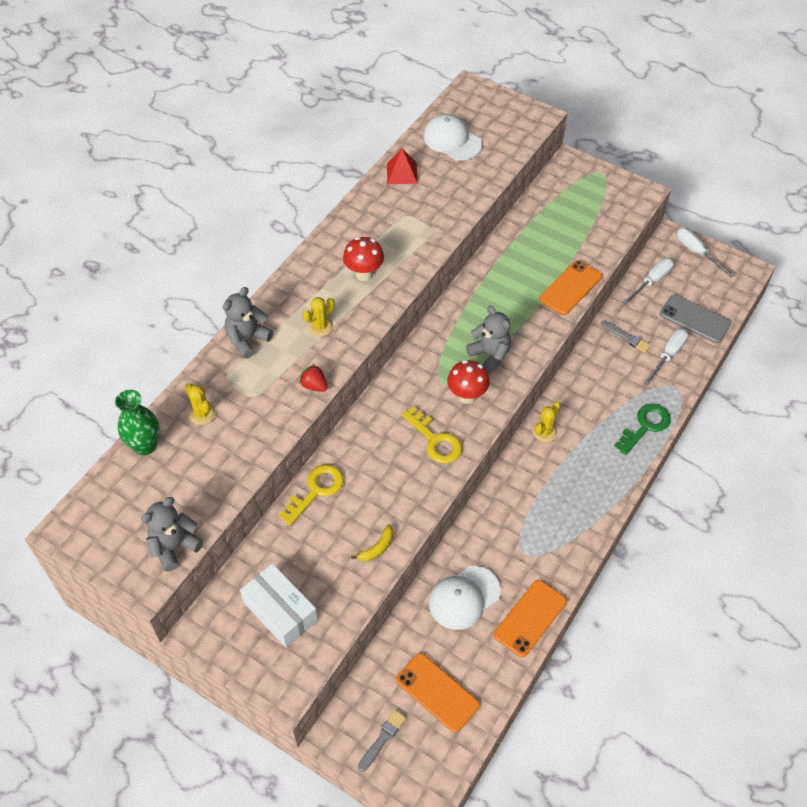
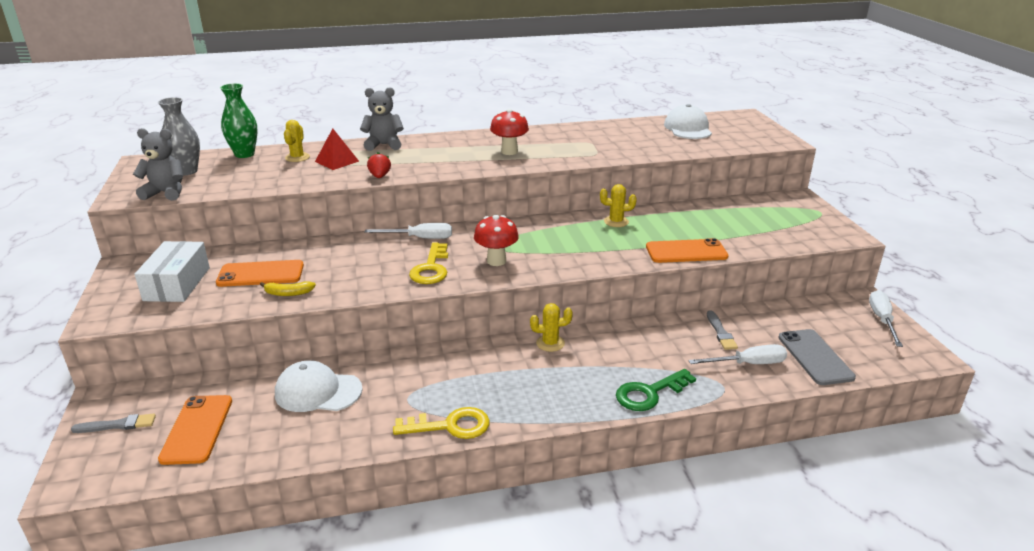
camera: 45 degrees right, 25 degrees down
yellow key [279,464,344,526] -> yellow key moved to [393,407,490,439]
yellow cactus [303,297,335,337] -> yellow cactus moved to [600,184,637,227]
red pyramid [387,148,418,184] -> red pyramid moved to [315,129,359,170]
grey teddy bear [466,306,511,374] -> none
orange phone [494,580,567,657] -> orange phone moved to [216,260,304,287]
green key [614,404,671,455] -> green key turned 150 degrees clockwise [616,369,696,411]
white screwdriver [622,258,674,304] -> white screwdriver moved to [364,223,452,239]
none -> grey vase [158,97,200,175]

